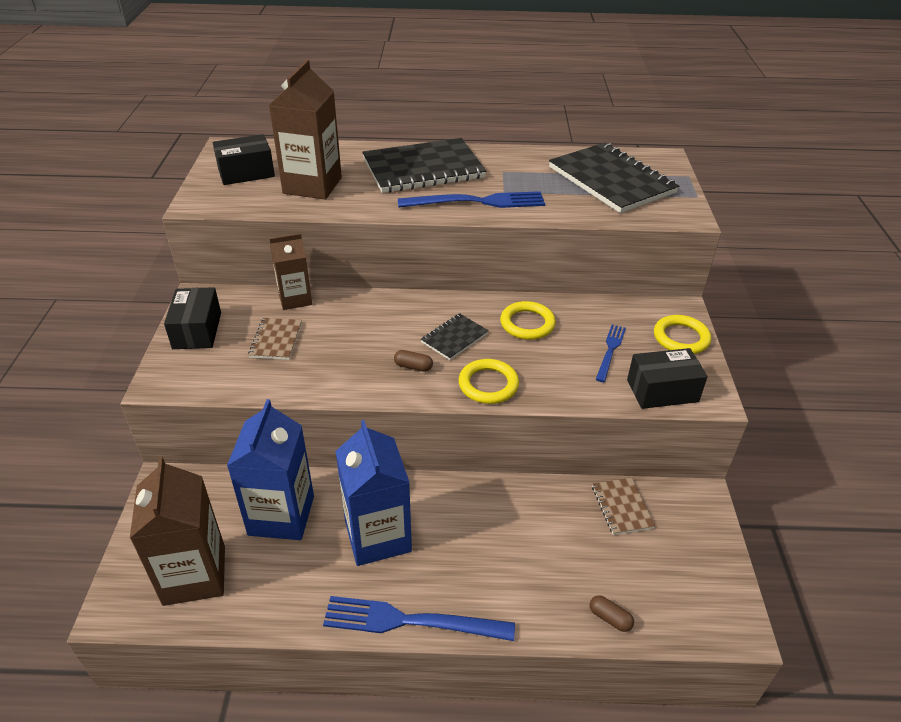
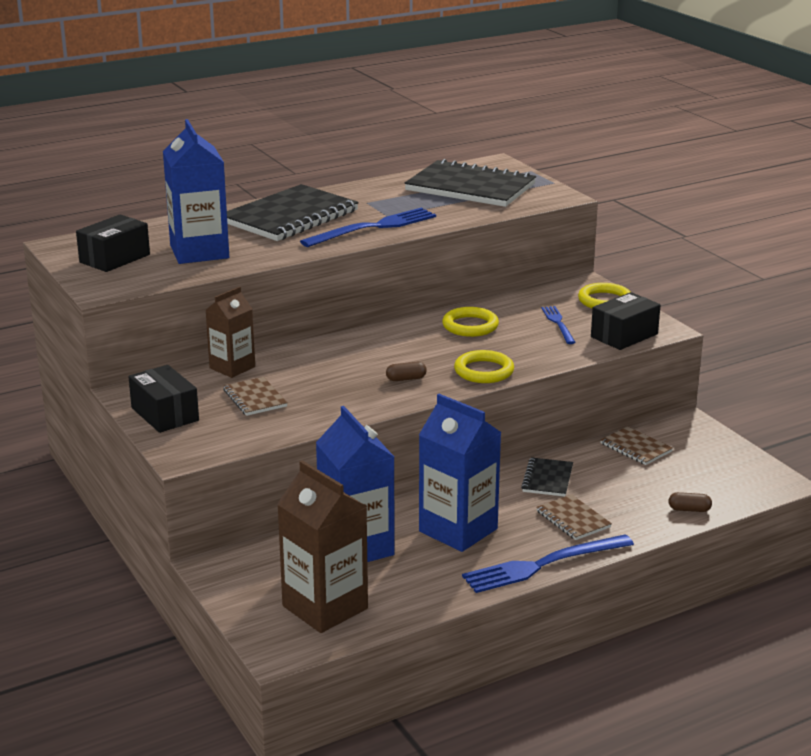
camera: 30 degrees left, 15 degrees down
brown carton [269,60,342,200] -> blue carton [163,119,229,264]
black notebook [421,313,489,360] -> black notebook moved to [521,457,573,497]
none -> brown notebook [536,494,612,540]

